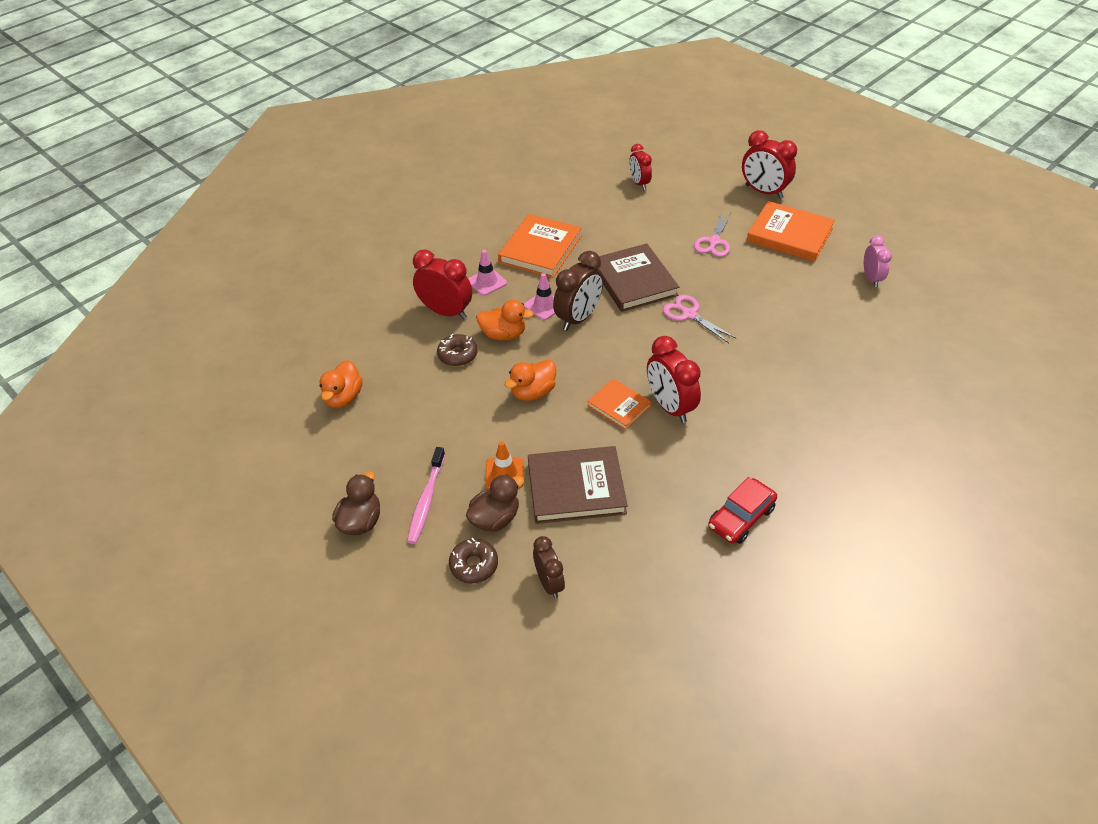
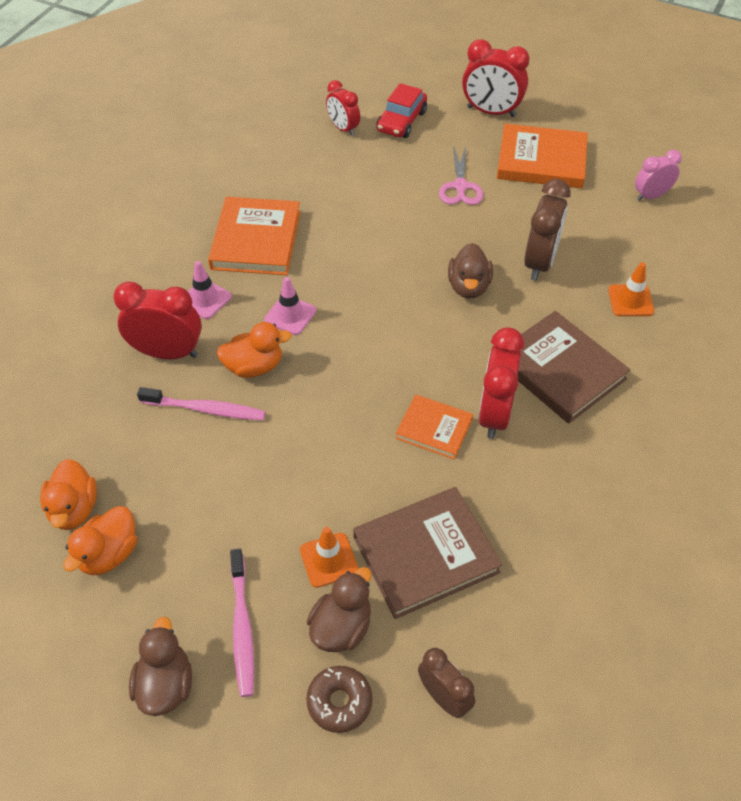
camera: 20 degrees left, 5 degrees up
brown donut [437,334,478,366] -> pink toothbrush [137,387,266,420]
orange duck [504,359,556,401] -> orange duck moved to [63,506,137,575]
brown clock [553,251,603,331] -> brown clock moved to [524,179,571,281]
brown book [596,243,679,312] -> brown book moved to [517,311,630,424]
red clock [647,336,701,423] -> red clock turned 60 degrees clockwise [478,327,524,439]
pink scissors [663,295,737,343] -> brown duck [448,243,493,299]
red car [708,477,777,544] -> red car moved to [376,83,427,138]
pink clock [864,236,892,287] -> pink clock turned 90 degrees counterclockwise [635,150,682,201]
none -> orange traffic cone [608,262,654,316]

